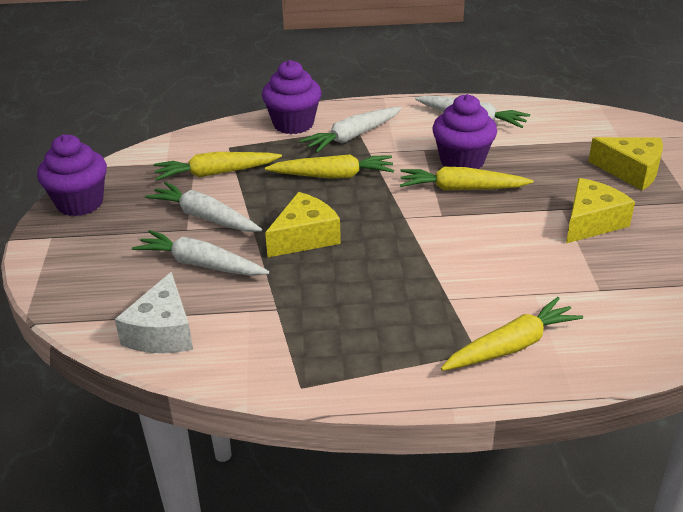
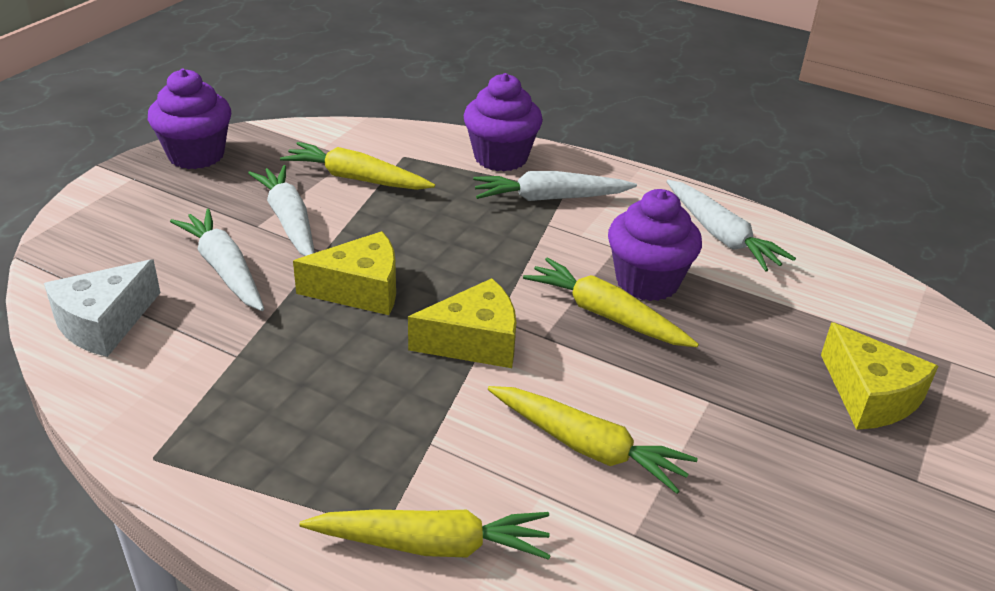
camera: 30 degrees right, 0 degrees up
yellow carrot [265,154,394,178] -> yellow carrot moved to [488,386,698,494]
yellow cheese [566,178,635,243] -> yellow cheese moved to [408,278,516,368]

